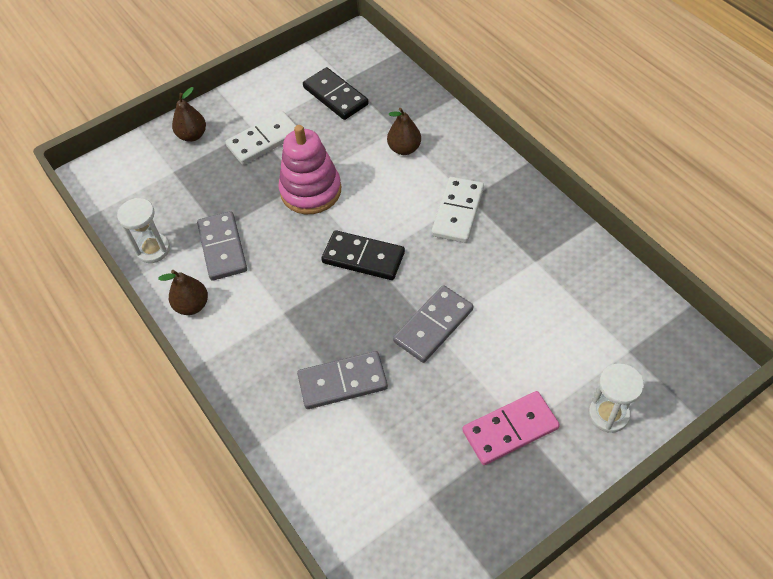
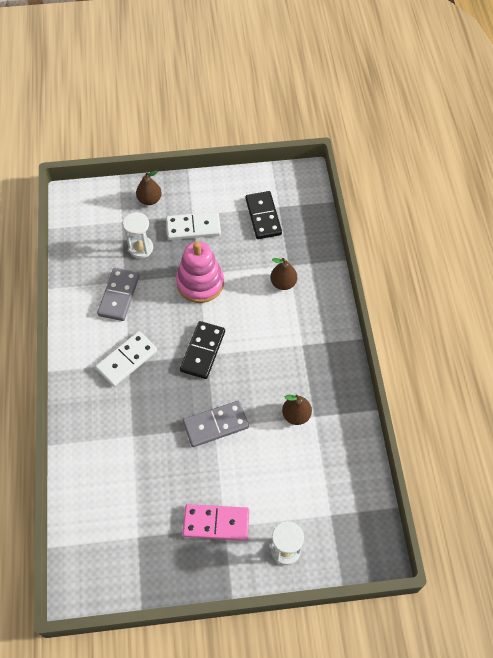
camera: 25 degrees right, 5 degrees up
white hourglass [117,198,170,263] -> white hourglass moved to [123,212,153,258]
brown pear [158,270,208,315] -> brown pear moved to [282,395,312,425]
grey domino [297,351,388,409] -> none
black domino [321,230,405,280] -> black domino turned 60 degrees clockwise [180,321,225,379]
white domino [431,177,484,243] -> white domino moved to [95,331,157,387]

